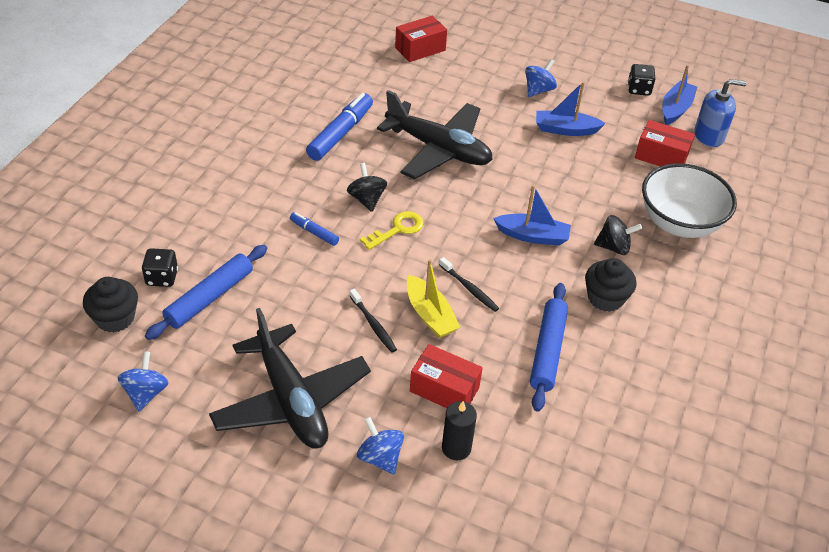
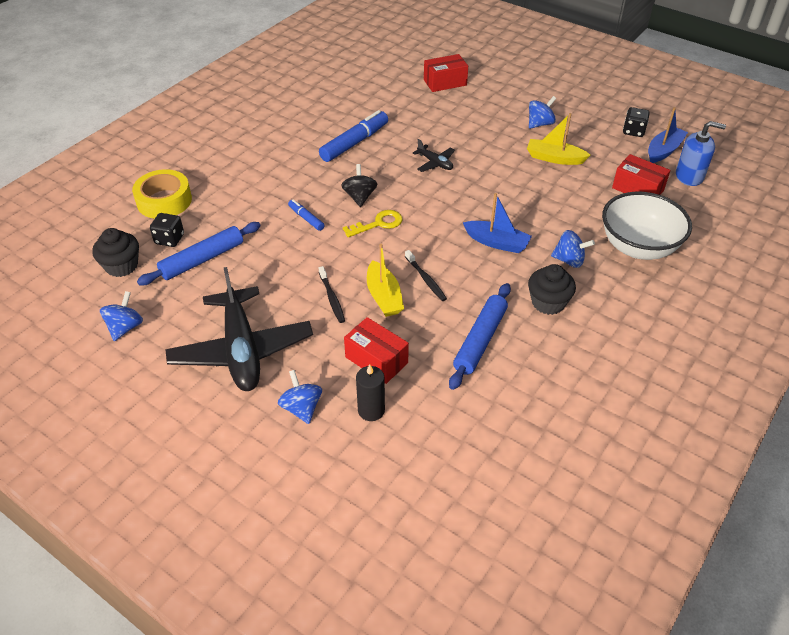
camera: 15 degrees right, 0 degrees up
black plane [377,90,493,179] -> black plane [413,139,455,172], size x0.44
blue boat [536,82,606,136] -> yellow boat [527,113,591,165]
black spinning top [594,215,642,255] -> blue spinning top [551,230,595,268]
none -> yellow tape [132,169,192,219]

